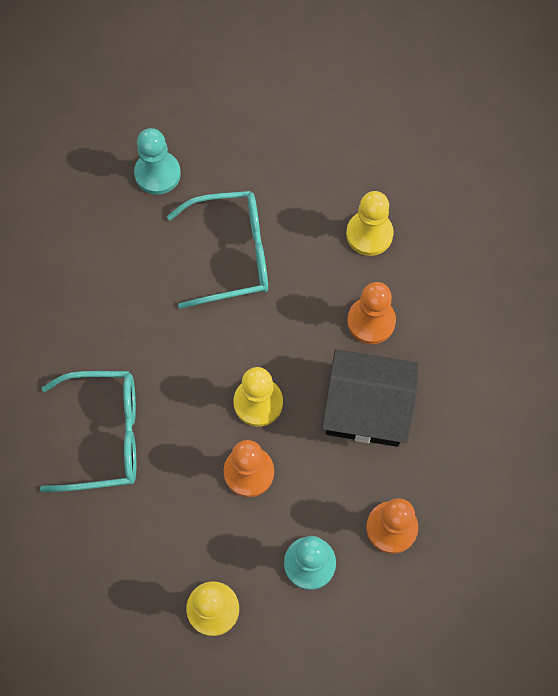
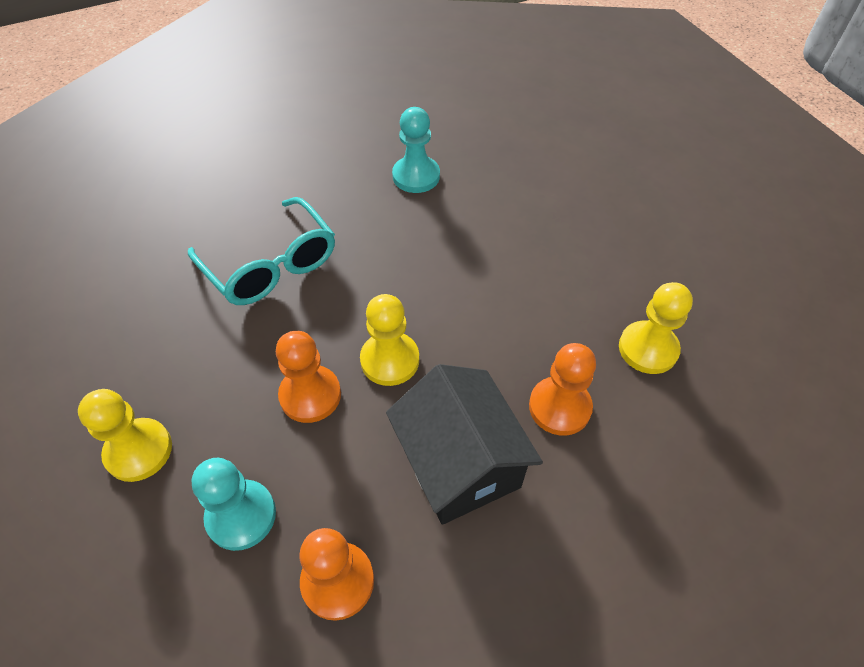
camera: 55 degrees right, 15 degrees down
turquoise pawn [134,128,181,195] -> turquoise pawn moved to [392,107,440,193]
turquoise glasses [167,191,268,309] -> none

